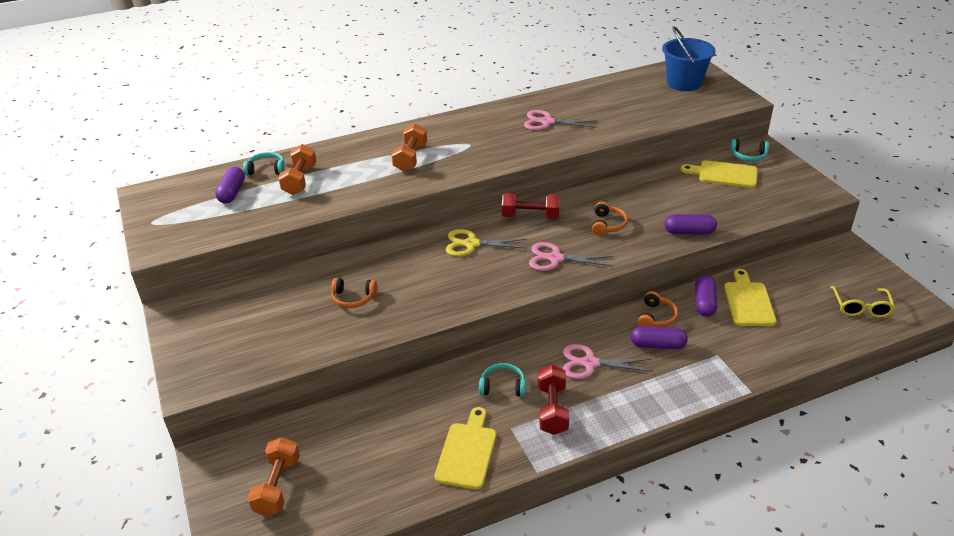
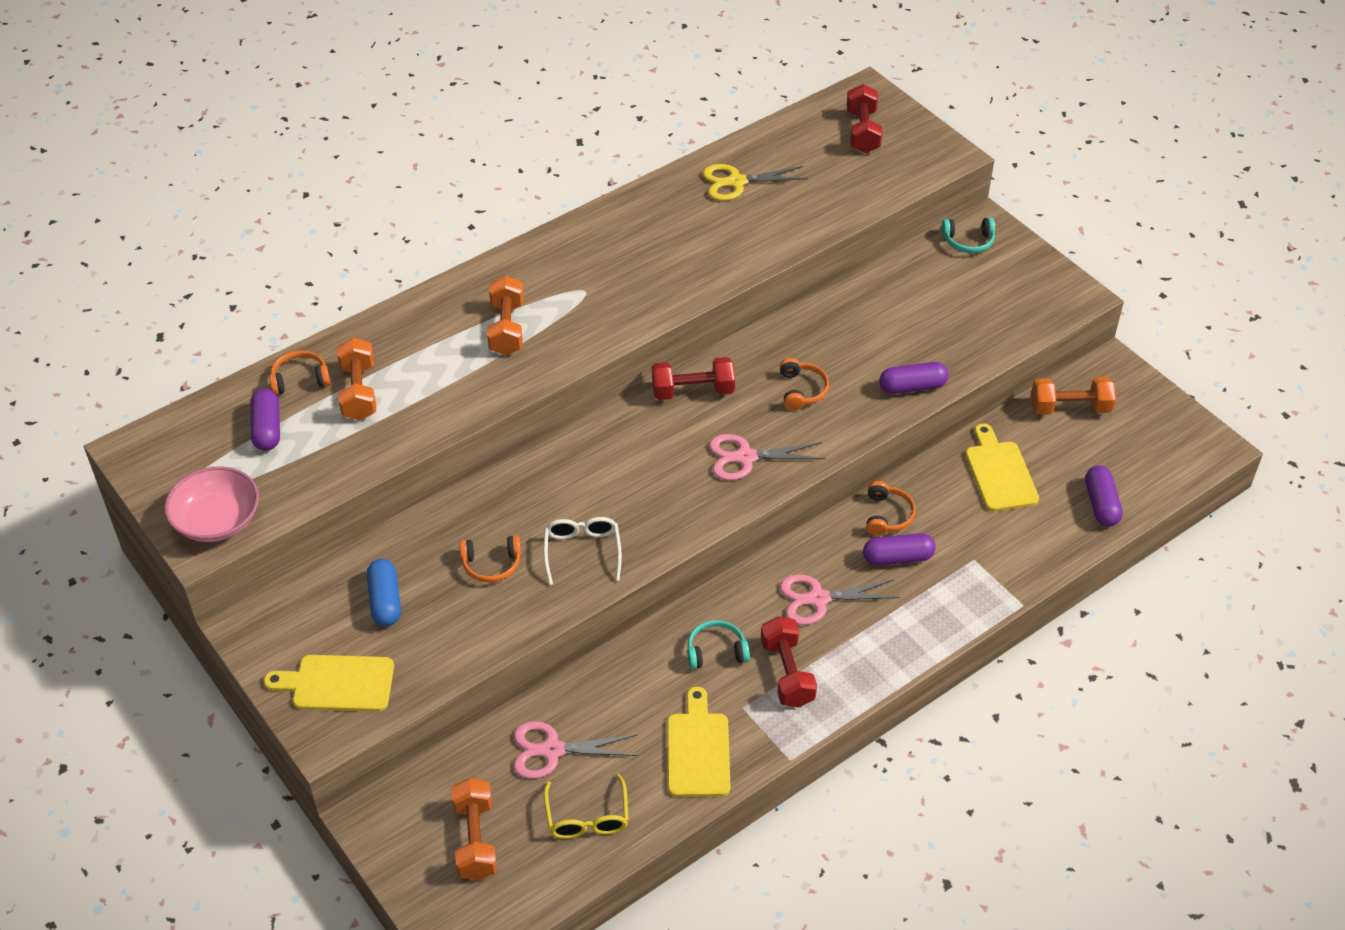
camera: 15 degrees left, 10 degrees up
turquoise headphones [243,152,285,176] -> orange headphones [269,350,330,395]
yellow scissors [446,229,527,256] -> yellow scissors moved to [703,164,808,201]
pink scissors [524,110,598,130] -> pink scissors moved to [514,721,639,779]
blue bucket [662,26,716,91] -> red dumbbell [847,84,882,153]
yellow cutting board [681,160,757,188] -> yellow cutting board moved to [264,655,394,712]
purple capsule [695,275,717,317] -> purple capsule moved to [1085,465,1123,527]
yellow glasses [830,286,895,318] -> yellow glasses moved to [544,774,629,839]
none -> pink bowl [164,467,259,542]
none -> blue capsule [367,559,401,626]
none -> white glasses [544,517,622,585]
none -> orange dumbbell [1031,377,1116,415]

